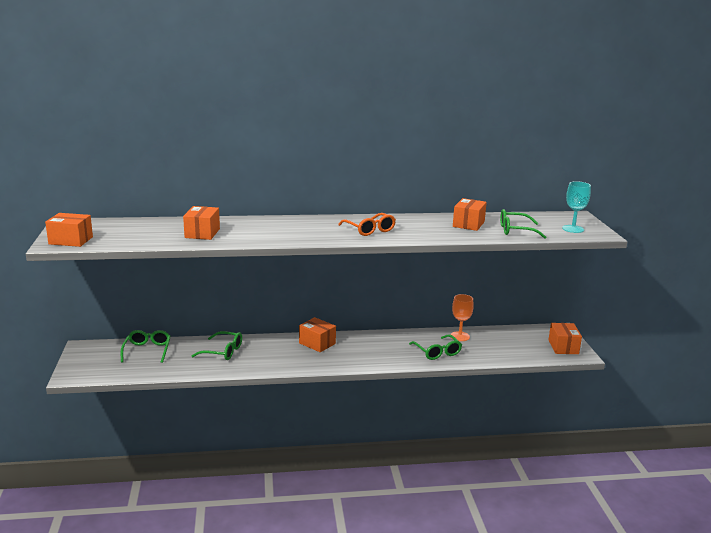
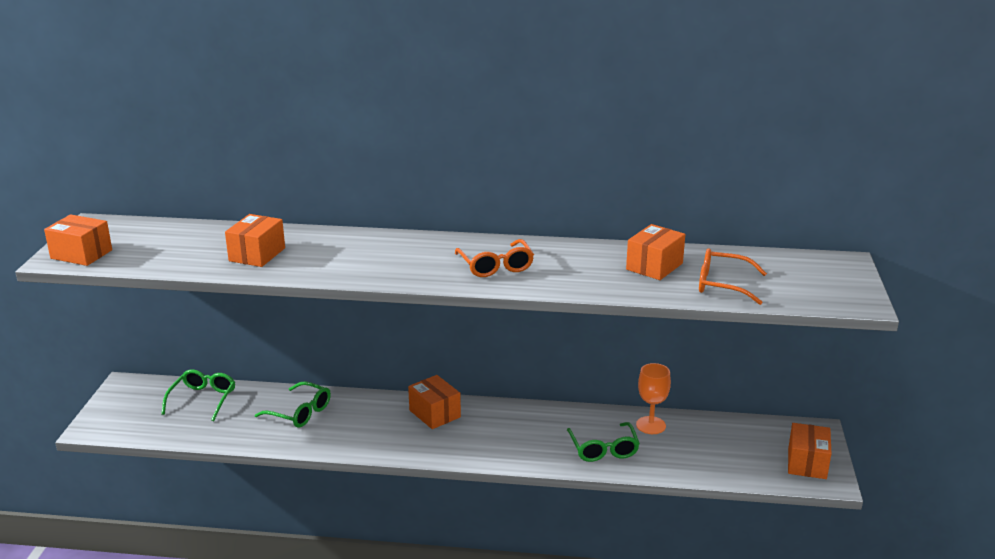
camera: 15 degrees right, 5 degrees up
green glasses [500,209,546,238] -> orange glasses [699,248,767,305]
turquoise goblet [562,181,591,233] -> none

